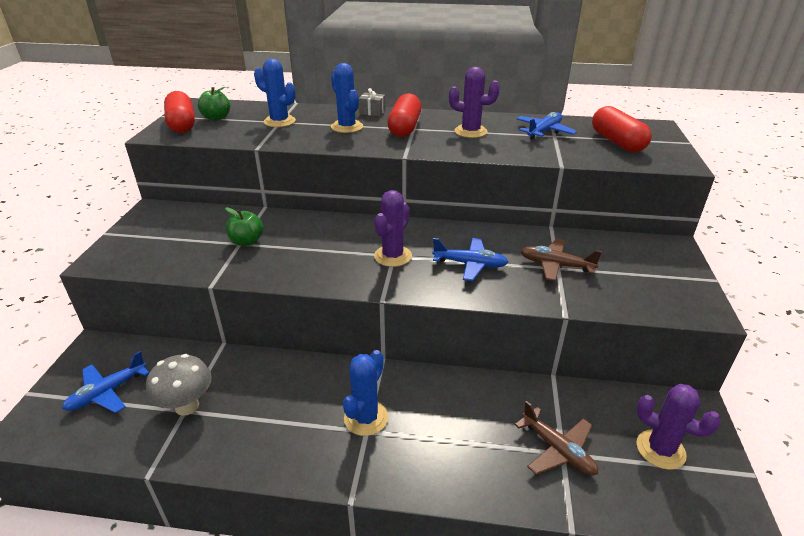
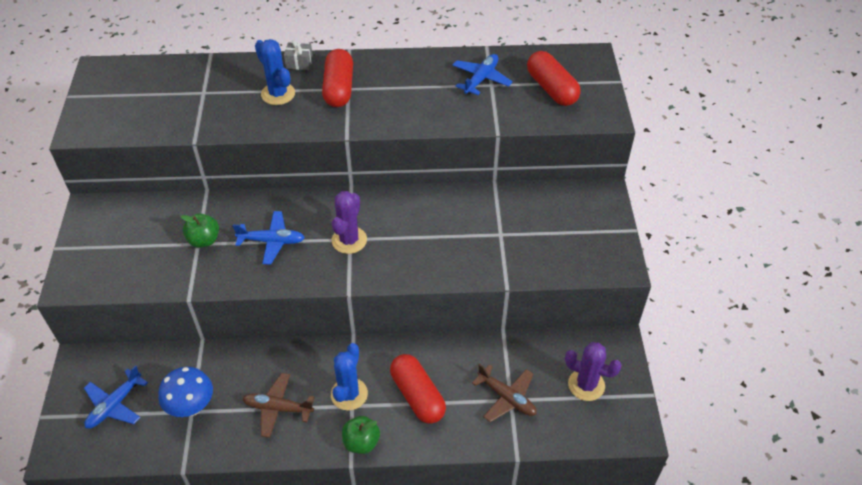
camera: 10 degrees left, 15 degrees up
grey mushroom [146,354,212,416] -> blue mushroom [158,367,213,417]
red capsule [164,91,195,133] -> red capsule moved to [390,354,446,424]
green apple [198,87,230,121] -> green apple moved to [342,416,380,454]
blue cactus [254,59,296,127] -> none
blue plane [432,238,508,281] -> blue plane moved to [233,211,305,264]
purple cactus [449,67,500,138] -> none
brown plane [521,239,602,281] -> brown plane moved to [243,373,315,438]

